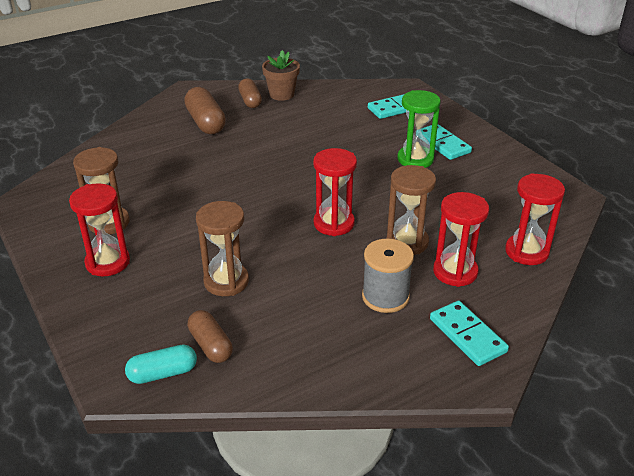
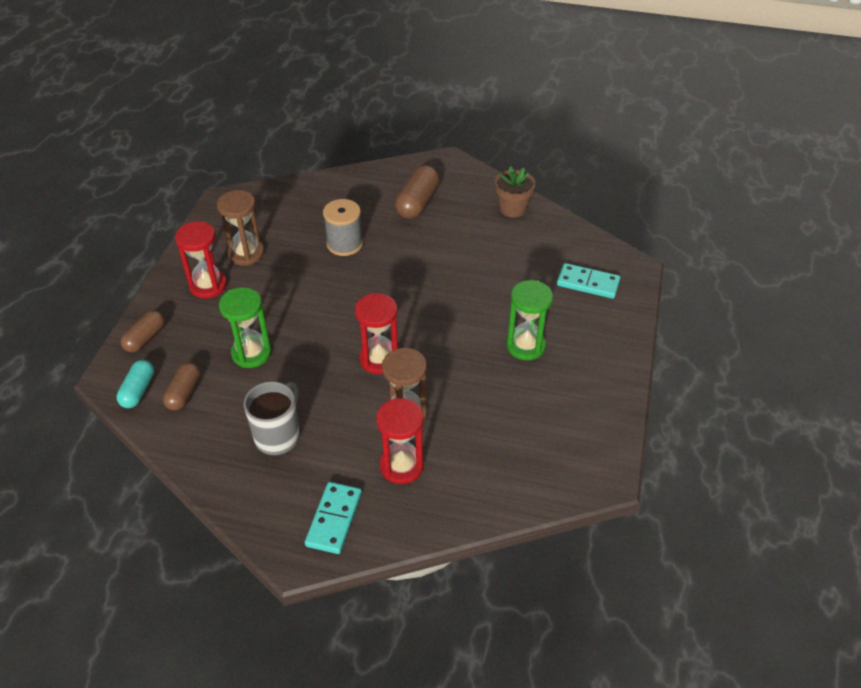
camera: 45 degrees right, 10 degrees up
turquoise capsule [125,345,197,384] -> turquoise capsule turned 75 degrees clockwise [116,360,154,408]
brown hourglass [196,201,249,296] -> green hourglass [219,287,271,368]
brown capsule [238,78,262,108] -> brown capsule moved to [121,310,165,352]
grey spool [362,239,414,313] -> grey spool moved to [323,199,363,256]
turquoise domino [421,124,472,160] -> none
red hourglass [505,173,565,265] -> none
none -> grey mug [244,381,300,455]

